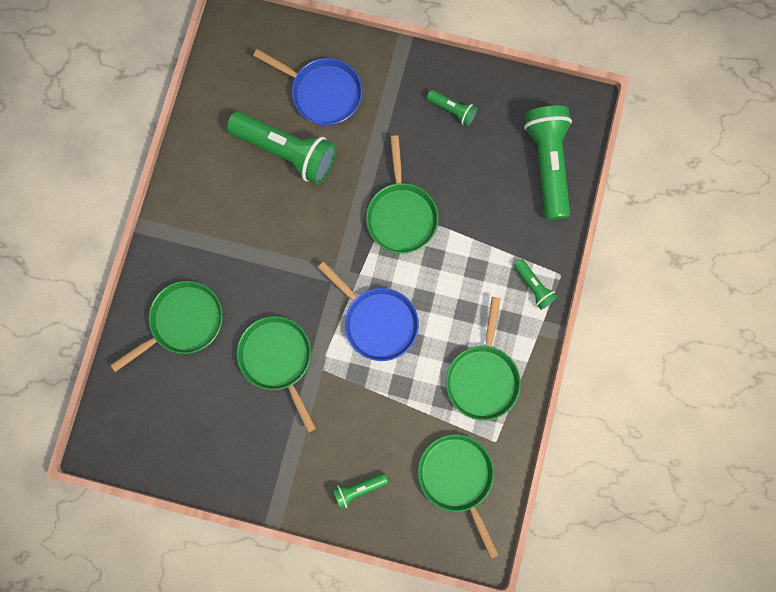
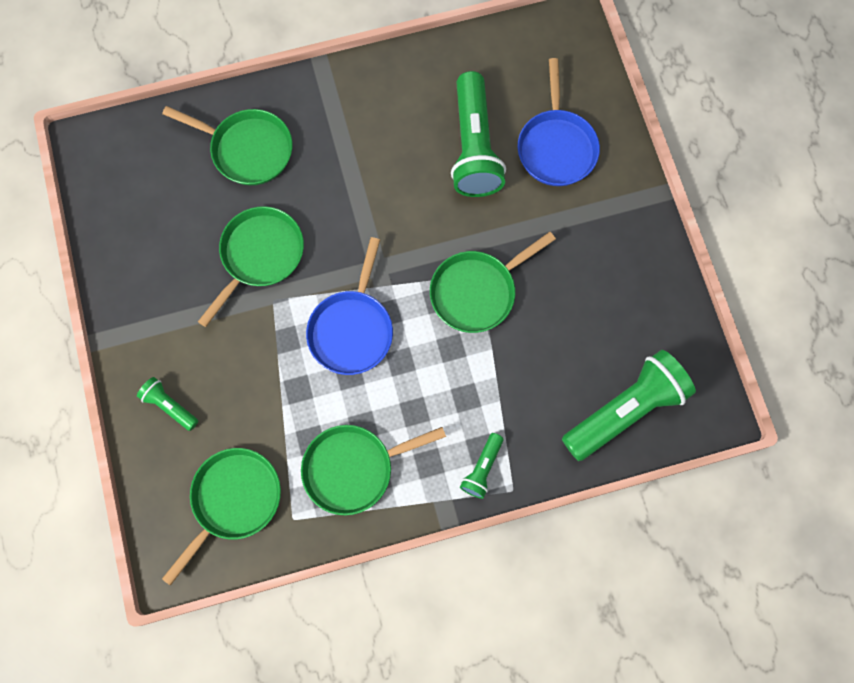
camera: 60 degrees right, 5 degrees down
green flashlight [427,90,478,126] -> none

